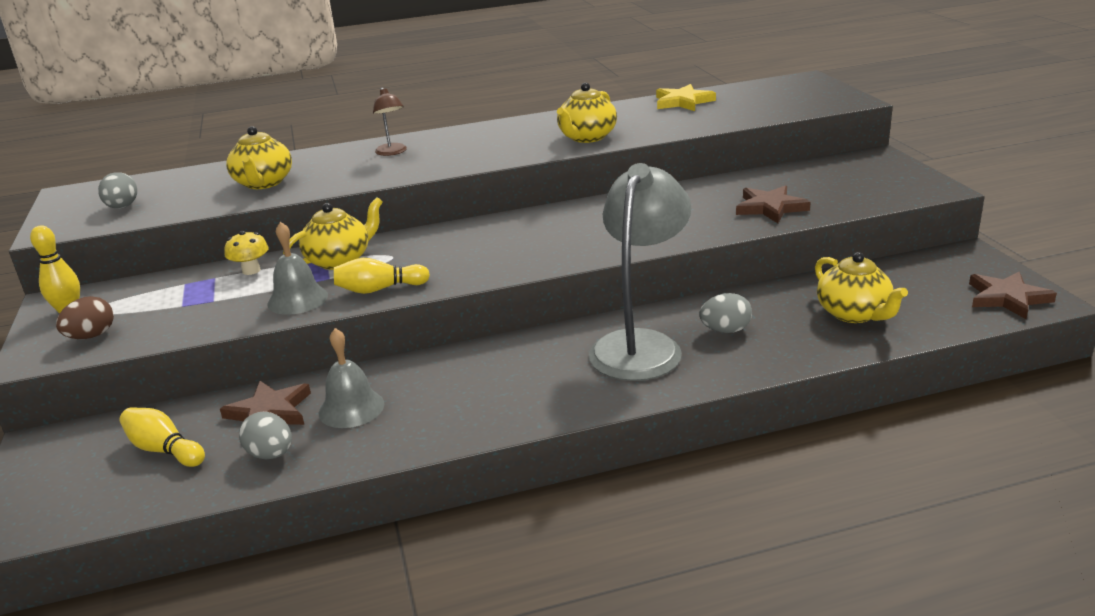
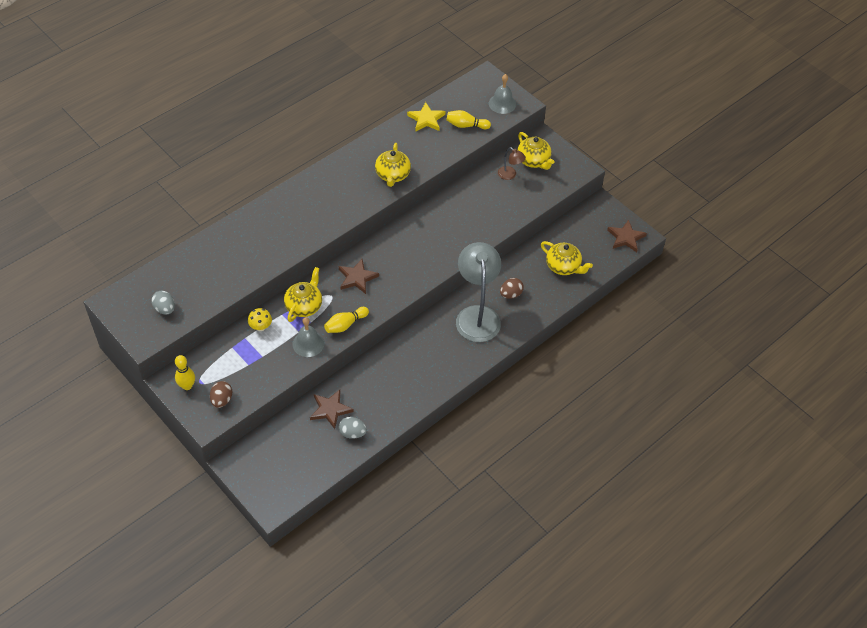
camera: 30 degrees left, 25 degrees up
yellow bowling pin [120,407,205,467] -> yellow bowling pin moved to [446,110,491,129]
yellow teapot [226,126,292,189] -> yellow teapot moved to [517,132,554,170]
grey bell [319,328,385,428] -> grey bell moved to [489,74,516,114]
brown lamp [373,88,407,156] -> brown lamp moved to [498,147,526,180]
grey egg [699,293,752,333] -> brown egg [500,278,524,299]
brown star [736,185,810,223] -> brown star moved to [339,259,379,294]

